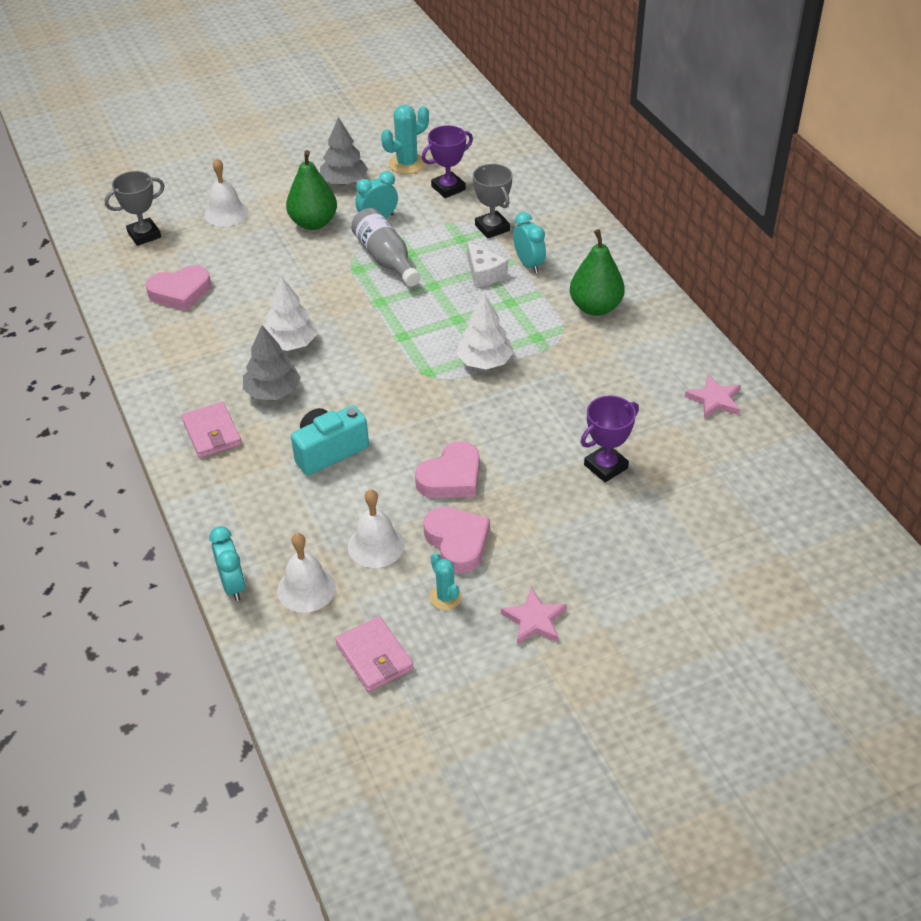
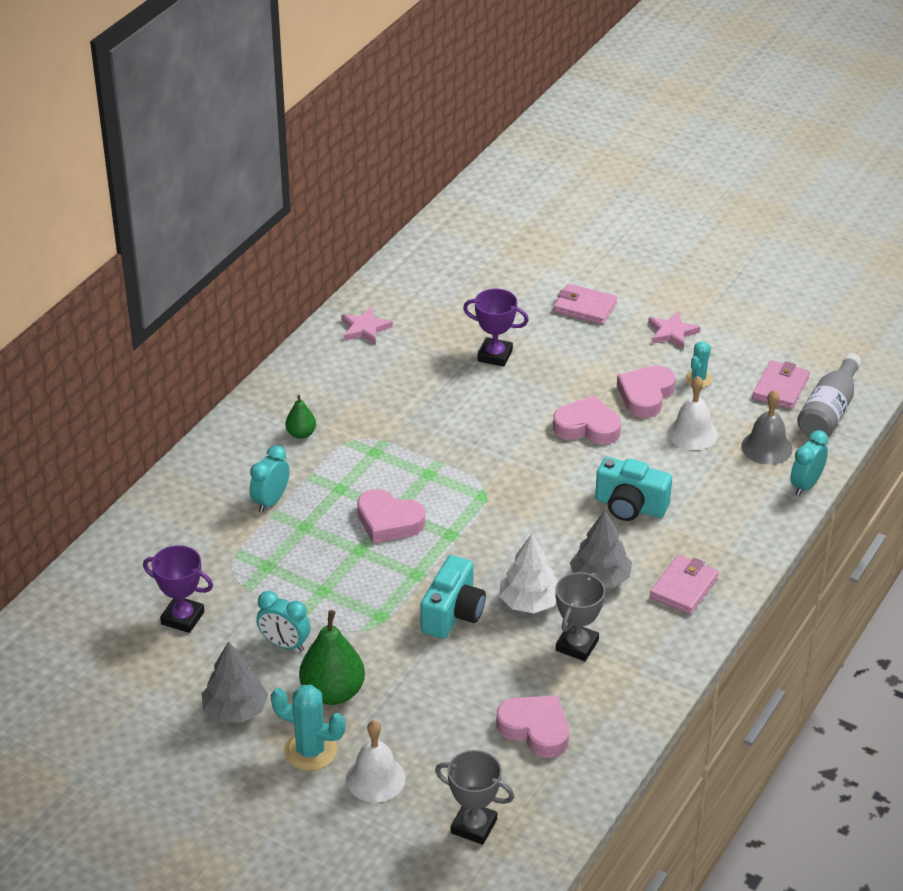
camera: 125 degrees left, 5 degrees down
white bell [277,533,336,613] -> grey bell [741,390,793,465]
grey bottle [351,208,421,286] -> grey bottle moved to [797,353,862,437]
turquoise cactus [381,105,429,174] -> turquoise cactus moved to [271,685,346,771]
white tree [456,294,514,370] -> none
white cheese [467,241,508,288] -> none
grey trophy [473,164,513,238] -> grey trophy moved to [555,572,605,661]
green pear [570,229,625,316] -> green pear [285,395,316,439], size x0.53
none -> pink heart [357,489,425,543]
none -> turquoise camera [420,555,486,639]
none -> pink wallet [554,284,617,325]

